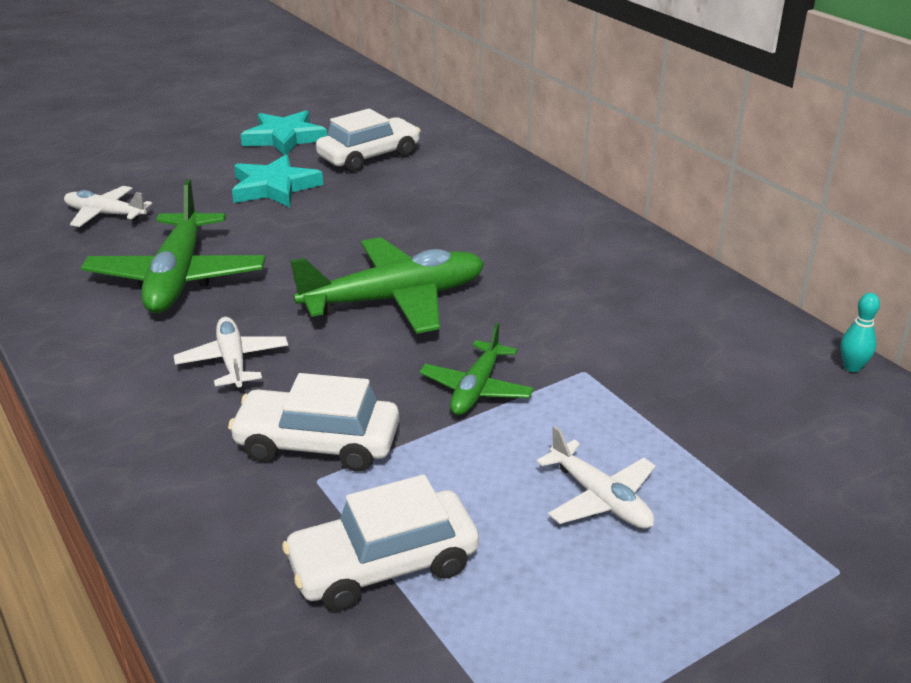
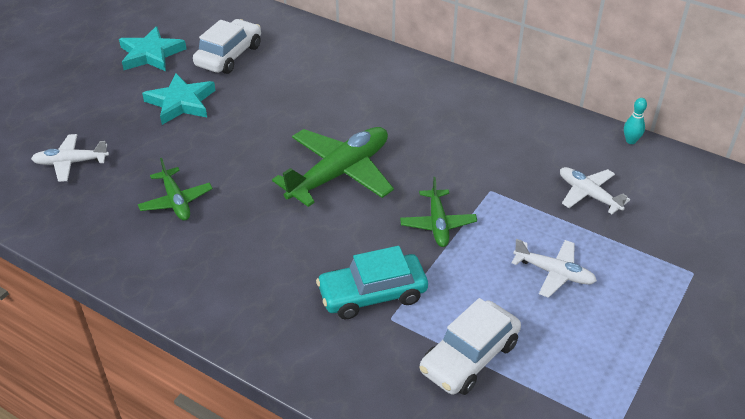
camera: 25 degrees left, 10 degrees up
green plane [81,179,266,313] -> green plane [138,158,213,221], size x0.56
white plane [174,317,288,387] -> white plane moved to [560,167,630,214]
white car [228,373,399,472] -> turquoise car [316,246,428,319]

